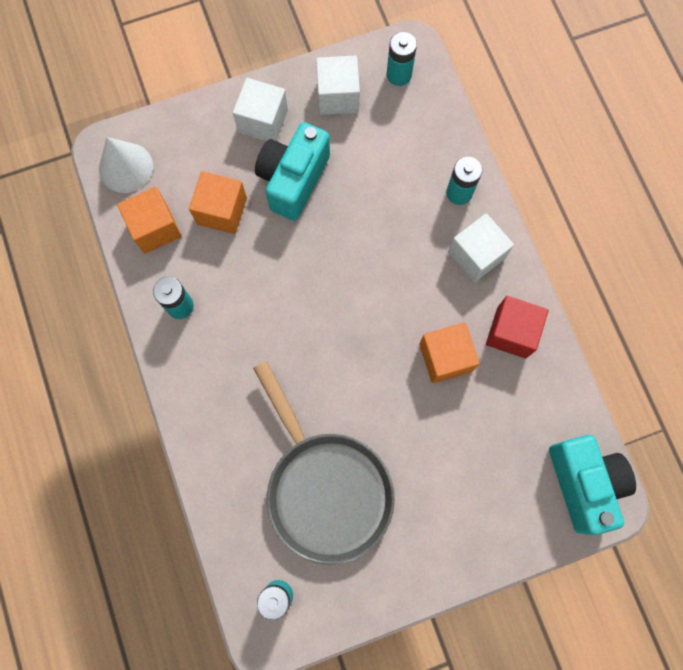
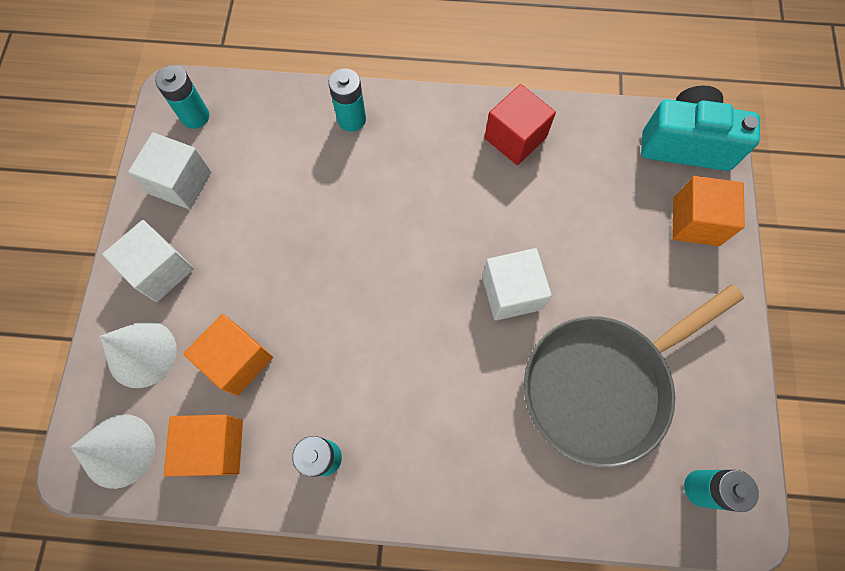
camera: 65 degrees left, 5 degrees down
grey pan [253,361,395,565] -> grey pan turned 150 degrees clockwise [524,284,744,468]
turquoise camera [255,122,330,221] -> none
orange cube [419,322,480,383] -> orange cube moved to [672,176,745,246]
white cube [448,213,514,282] -> white cube moved to [482,248,552,321]
none -> white cone [100,321,177,388]

